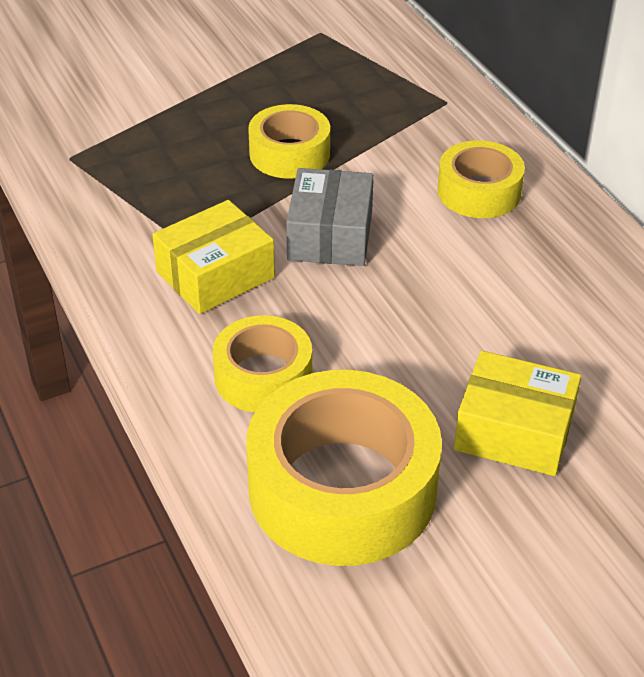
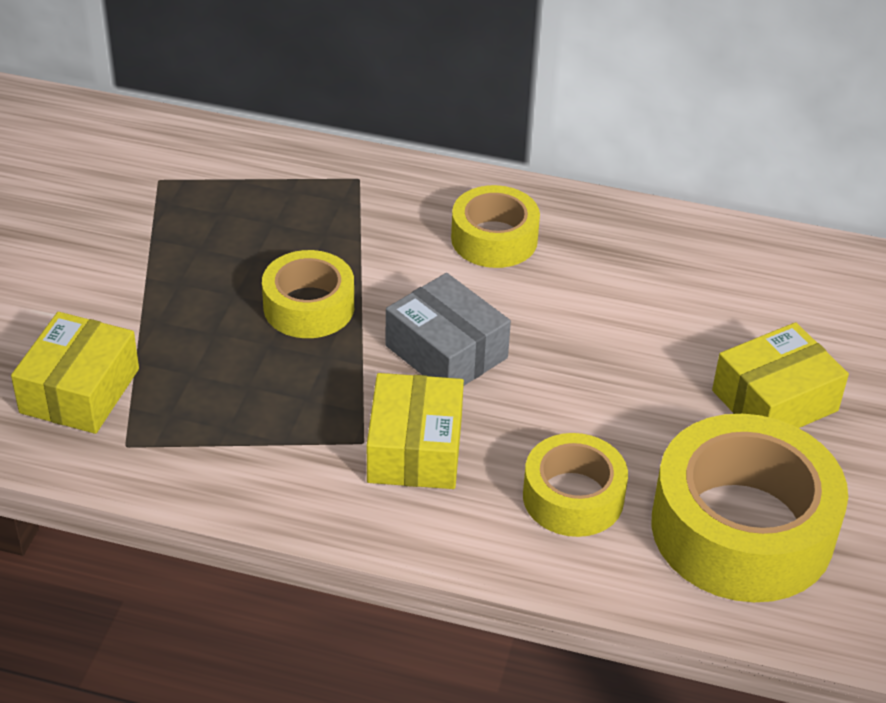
camera: 50 degrees left, 0 degrees up
none -> yellow box [11,312,139,434]

